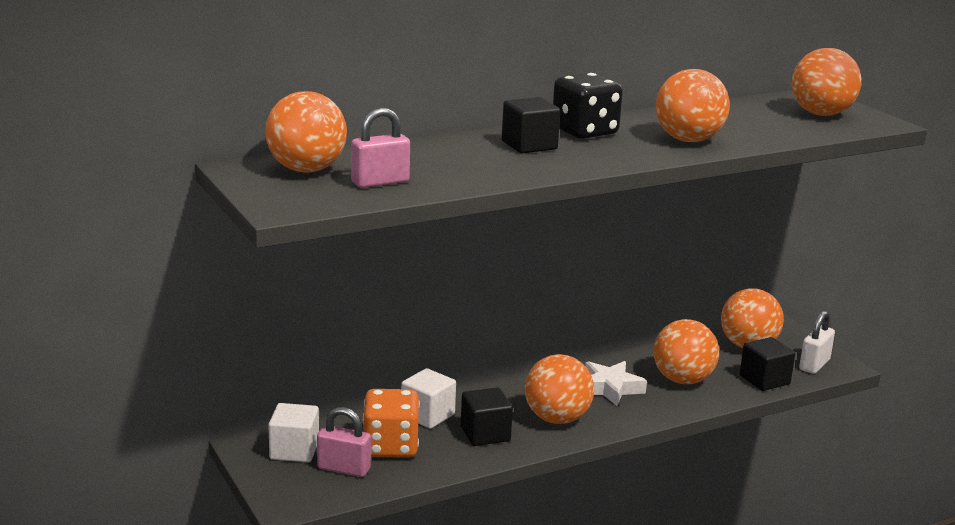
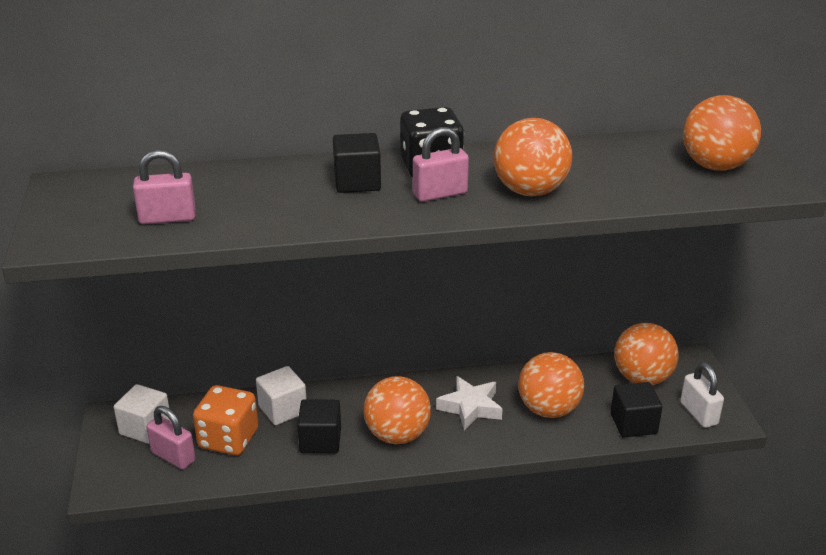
camera: 20 degrees right, 10 degrees up
orange ball [265,91,347,172] -> none
white padlock [799,311,835,374] -> white padlock turned 75 degrees counterclockwise [680,362,724,428]
none -> pink padlock [413,127,469,202]

